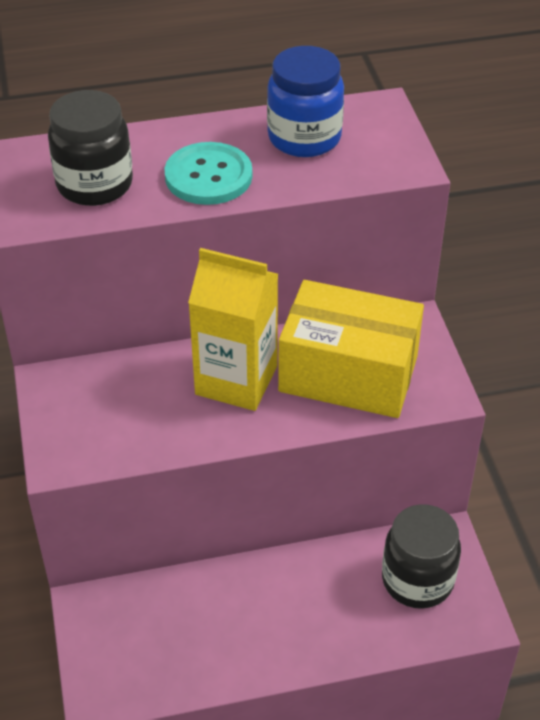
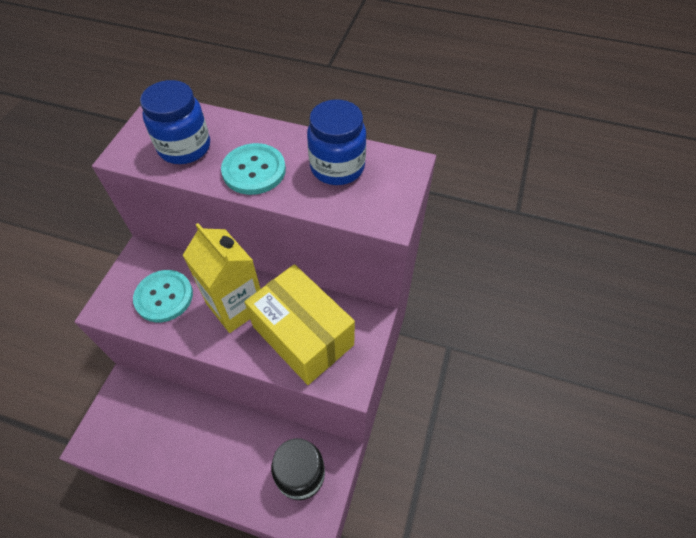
camera: 30 degrees right, 10 degrees up
black jar [48,90,133,206] -> blue jar [140,80,210,164]
none -> turquoise button [133,270,193,322]

